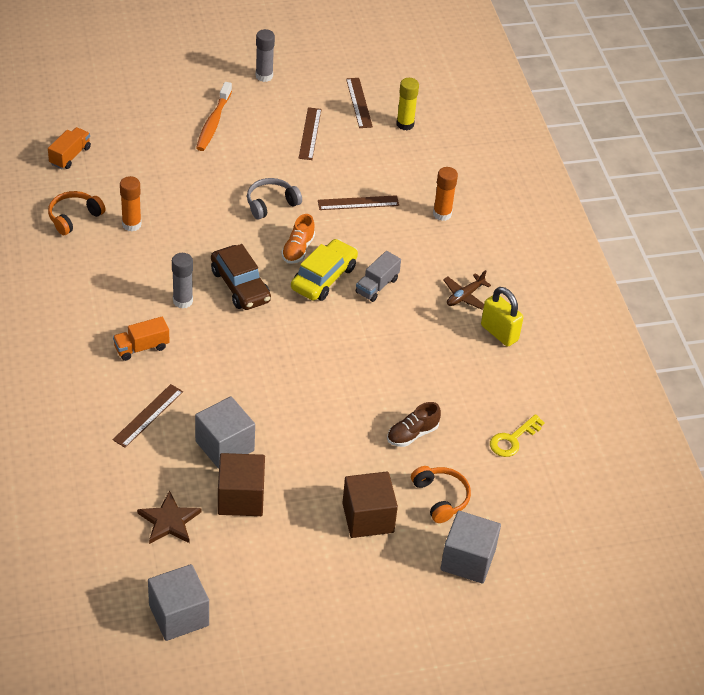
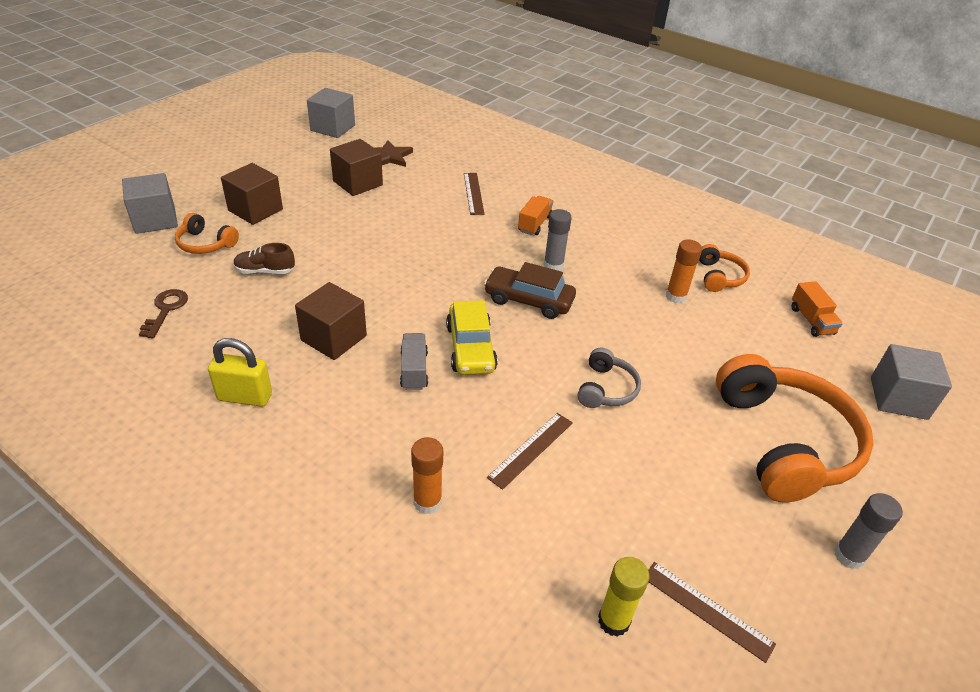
camera: 140 degrees right, 5 degrees down
grey cube [195,397,255,469] -> grey cube moved to [871,344,952,420]
orange toothbrush [196,82,232,151] -> orange headphones [716,354,874,502]
orange shoe [281,214,315,264] -> none
brown ruler [299,107,322,160] -> none
brown shoe [387,402,441,447] -> brown shoe turned 105 degrees counterclockwise [234,243,295,274]
brown plane [443,270,491,310] -> none
yellow key [490,414,545,457] -> brown key [139,289,188,338]
none -> brown cube [295,282,367,360]

